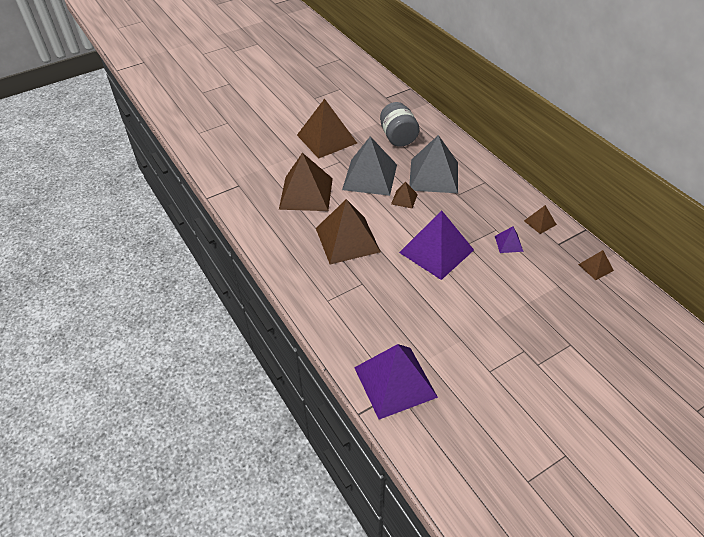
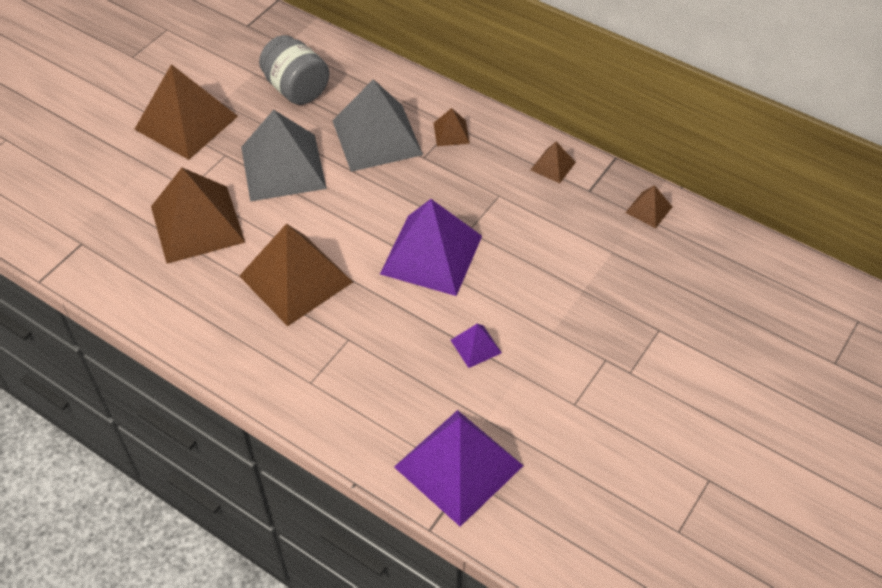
camera: 25 degrees left, 5 degrees up
brown pyramid [391,182,418,209] -> brown pyramid moved to [434,108,470,146]
purple pyramid [495,226,524,253] -> purple pyramid moved to [451,324,502,368]

